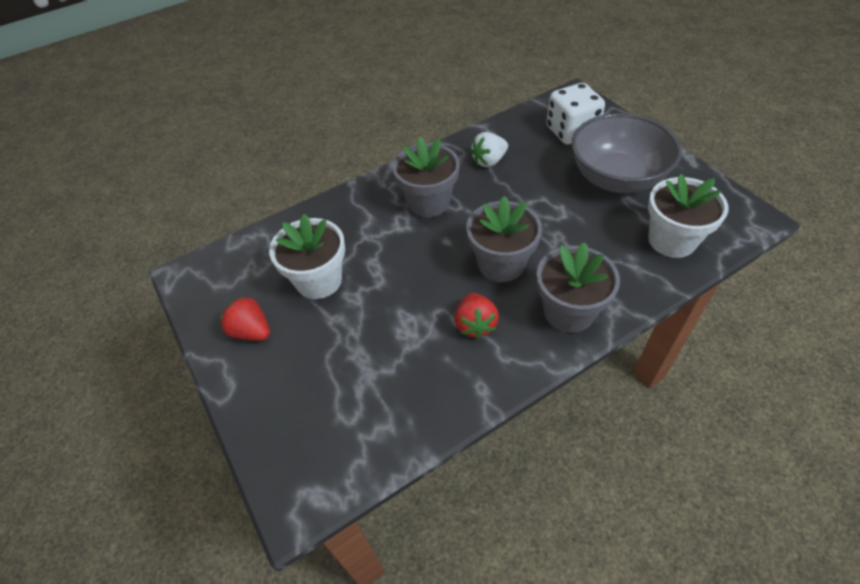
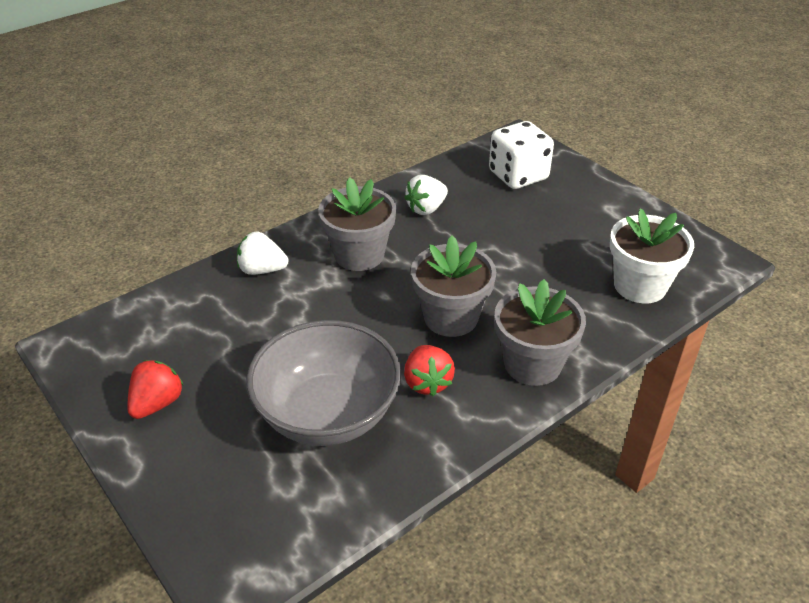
camera: 10 degrees left, 10 degrees down
red strawberry [220,296,270,341] -> red strawberry turned 90 degrees clockwise [127,360,184,419]
white flower pot [269,214,345,299] -> none
grey bowl [572,113,682,193] -> grey bowl moved to [246,320,401,446]
none -> white strawberry [237,232,289,275]

